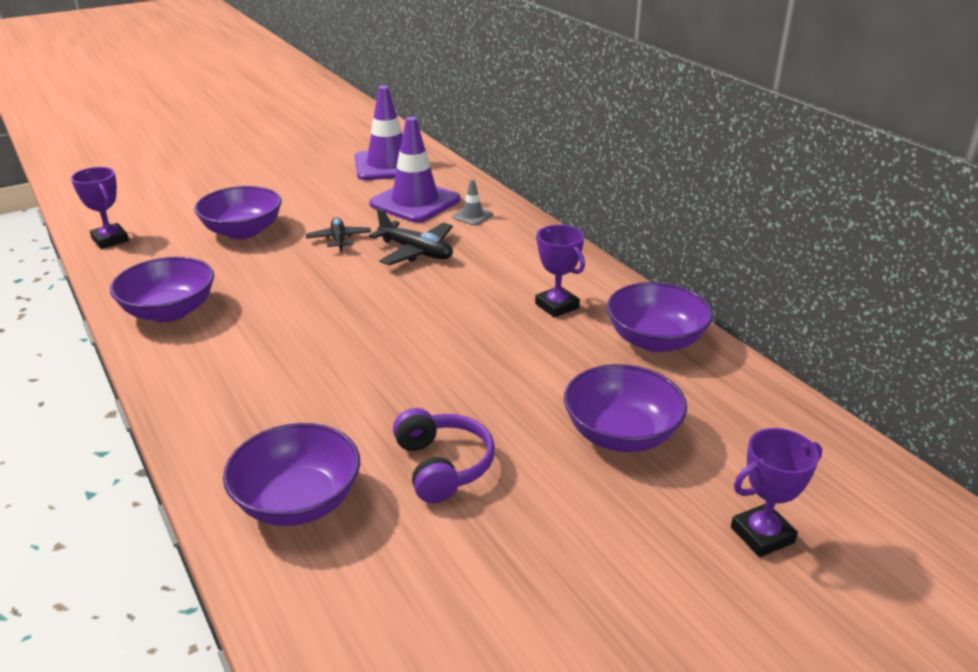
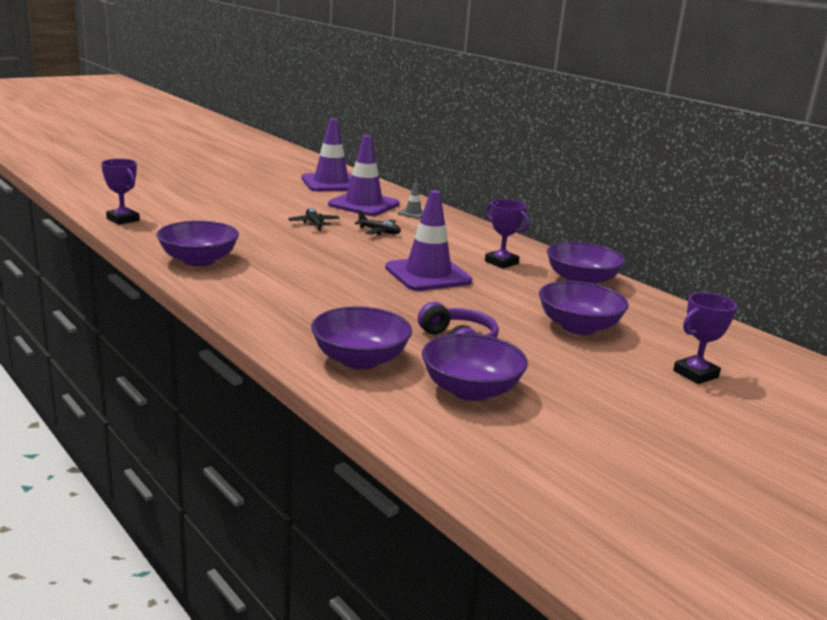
camera: 10 degrees left, 10 degrees down
purple bowl [194,186,282,239] -> purple bowl moved to [422,333,528,401]
black plane [369,208,453,265] -> black plane [355,210,401,236], size x0.66
none -> purple traffic cone [385,190,472,291]

